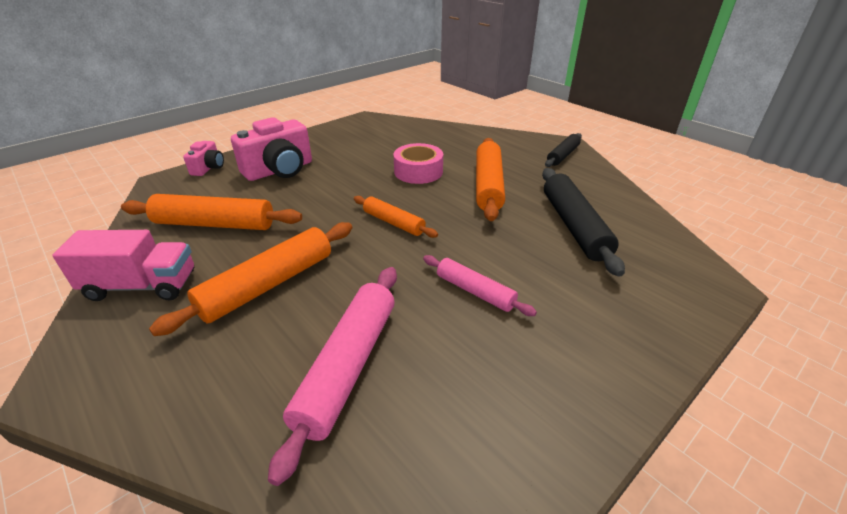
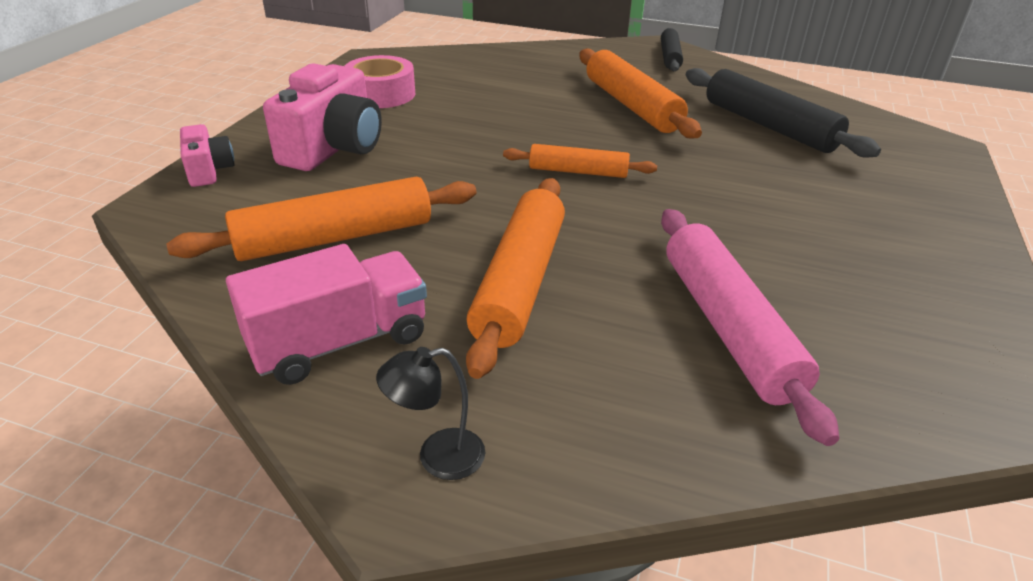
camera: 30 degrees left, 0 degrees up
pink tape [393,143,443,184] -> pink tape moved to [345,55,415,108]
pink rolling pin [423,255,537,316] -> none
none -> black lamp [376,347,485,480]

